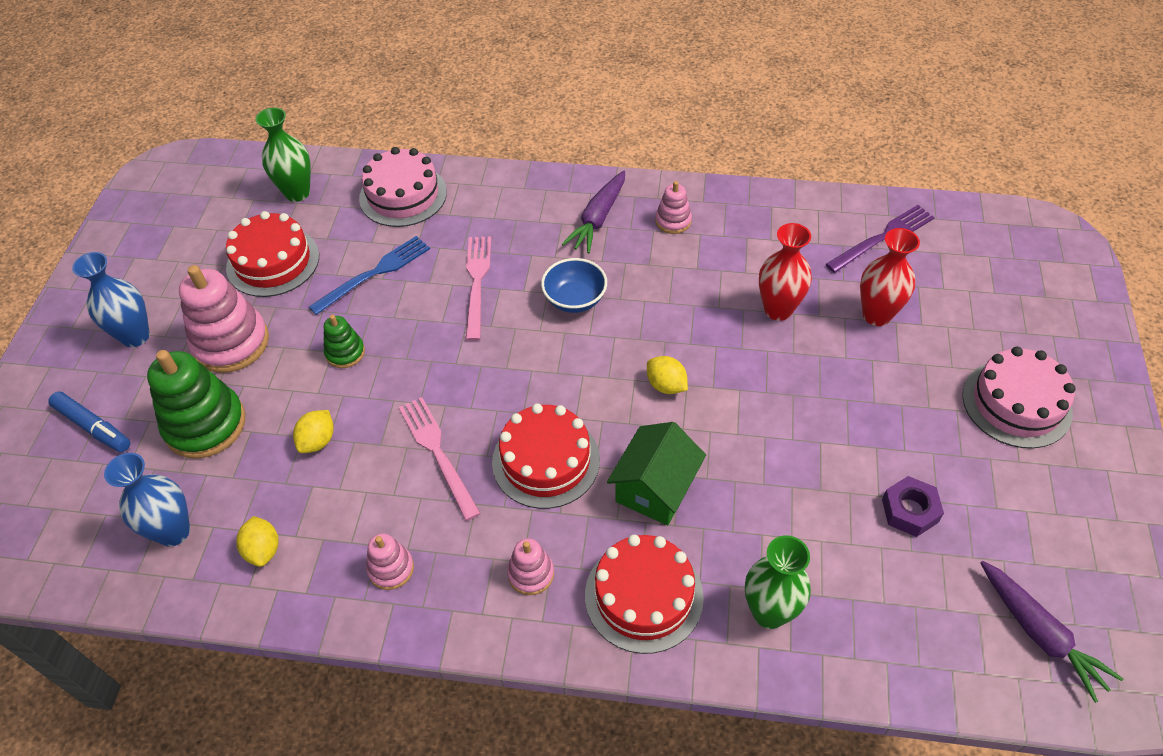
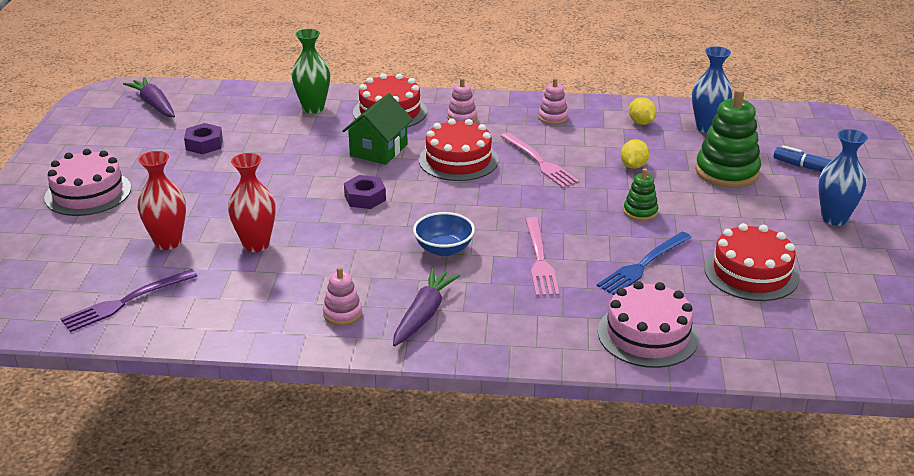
camera: 175 degrees right, 20 degrees down
pink stacking toy [179,265,269,373] -> none
green vase [256,107,311,202] -> none
yellow lemon [647,356,688,394] -> purple nut [344,175,386,209]

